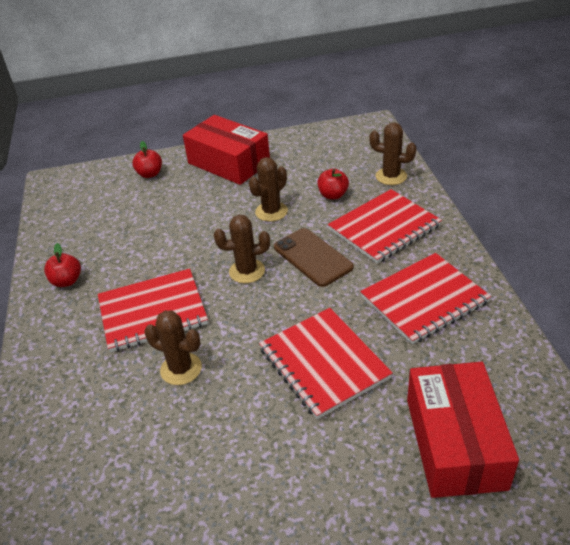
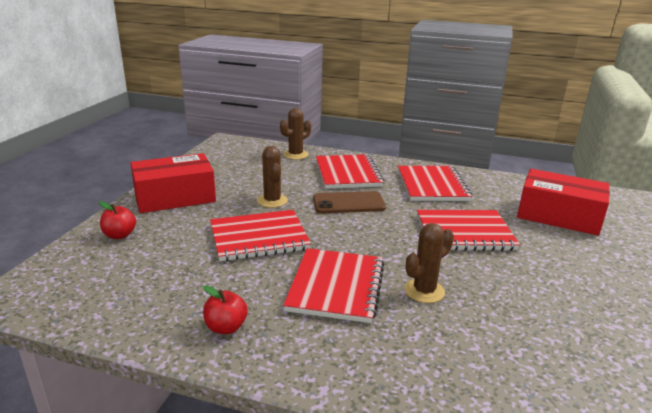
camera: 65 degrees left, 15 degrees down
brown cactus [214,215,270,283] -> none
red apple [317,169,349,199] -> none
none -> red notebook [210,210,311,261]

